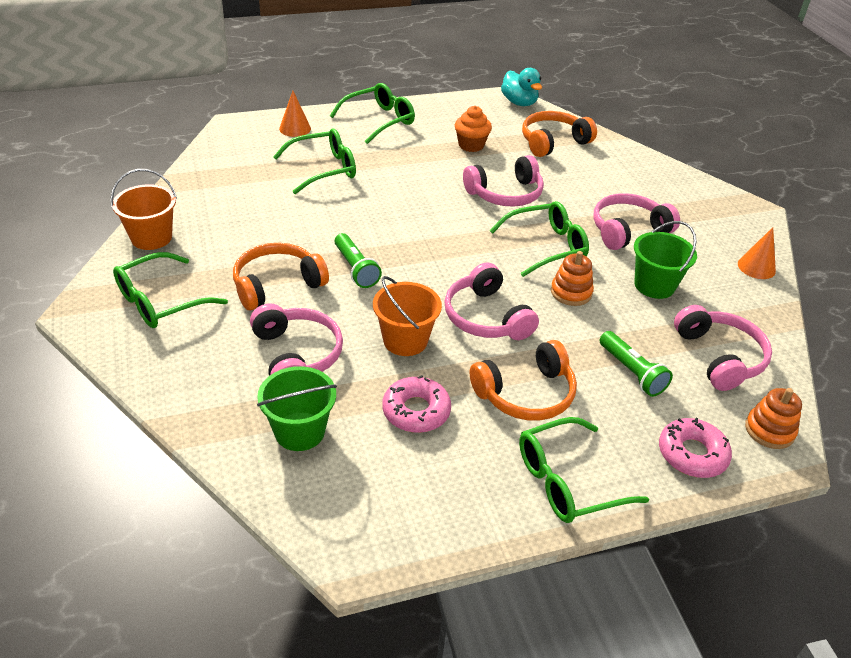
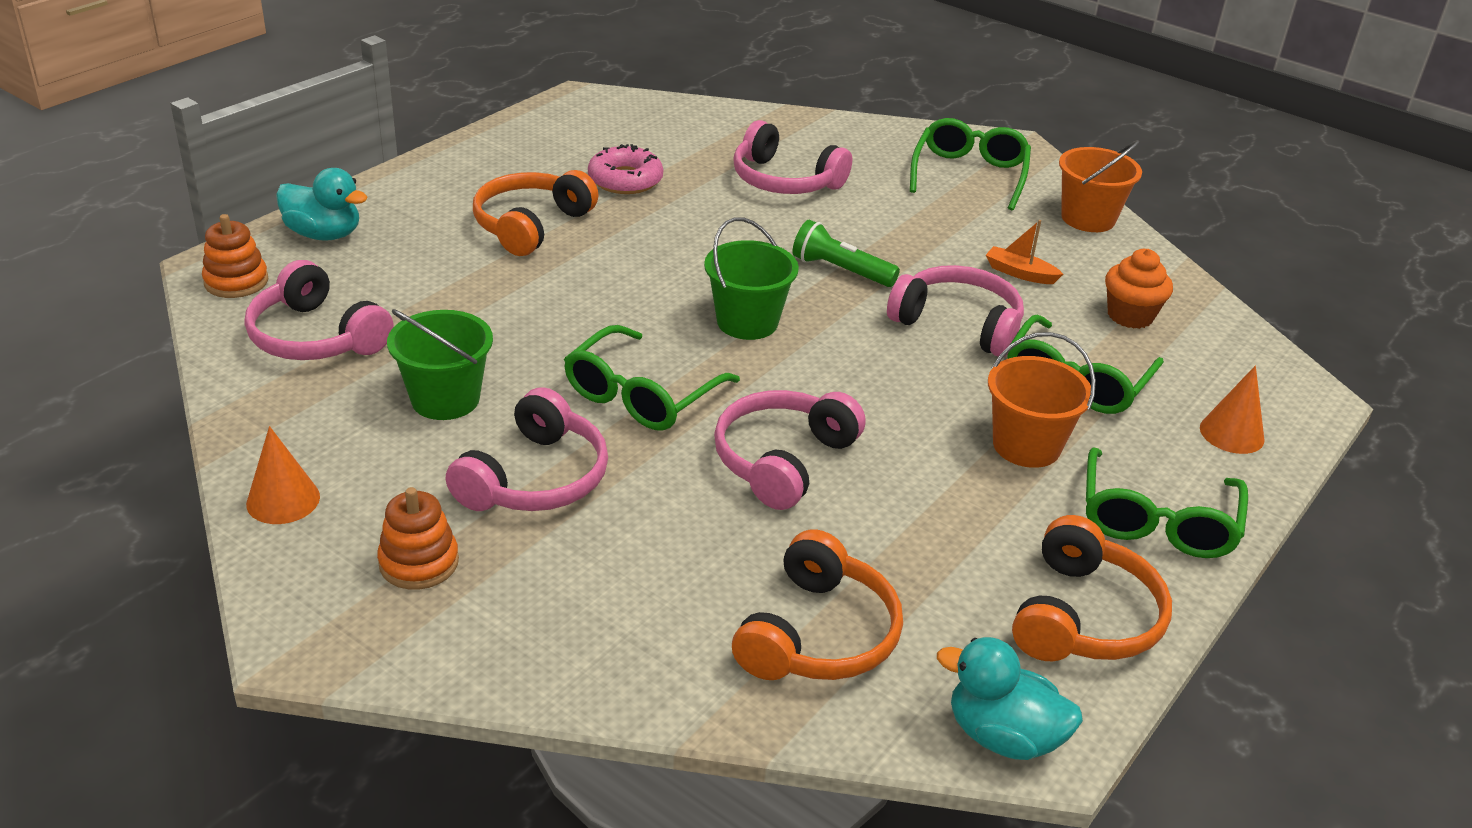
camera: 145 degrees right, 5 degrees down
orange headphones [233,243,329,310] -> orange headphones moved to [1012,515,1172,661]
green bucket [257,366,337,451] -> green bucket moved to [704,217,799,340]
orange bucket [373,276,442,356] -> orange bucket moved to [988,332,1096,468]
pink headphones [444,262,539,340] -> pink headphones moved to [887,265,1024,357]
orange cupcake [455,106,492,152] -> orange cupcake moved to [1105,249,1173,329]
green glasses [519,417,649,523] -> none
orange stacking toy [551,251,594,306] -> orange stacking toy moved to [377,487,459,590]
green flashlight [600,331,673,397] -> none
pink donut [659,418,732,478] -> turquoise duck [276,168,368,241]
none -> orange boat [986,220,1063,284]

